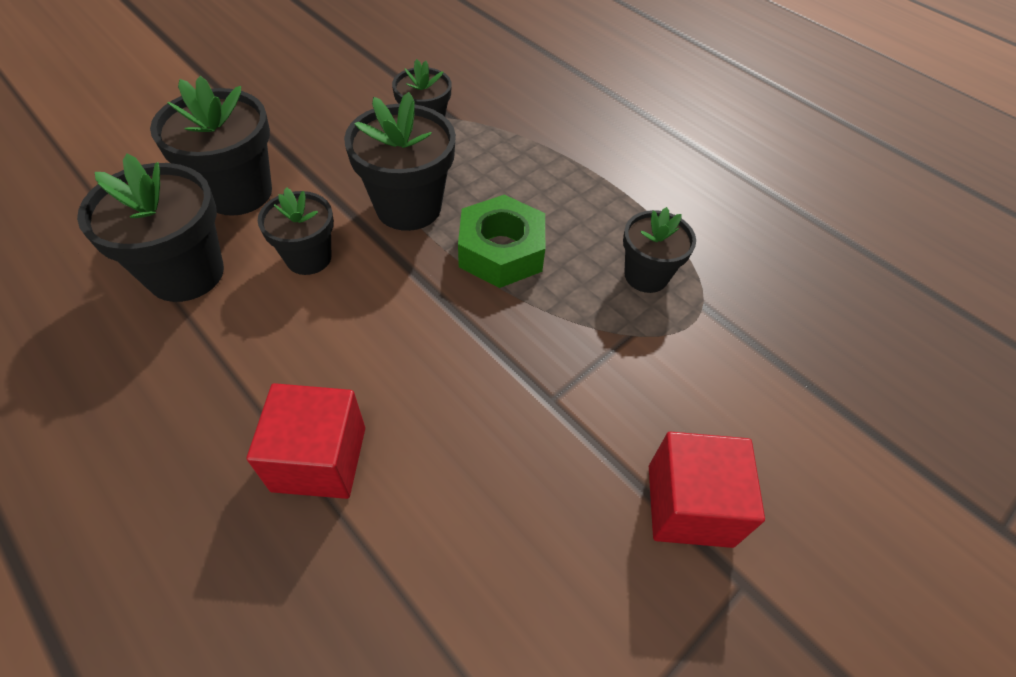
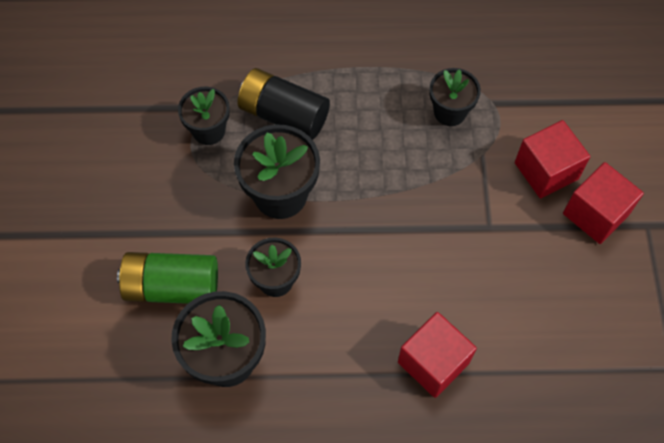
camera: 45 degrees left, 10 degrees up
black flower pot [150,76,272,216] -> green battery [117,252,218,304]
green nut [458,195,545,288] -> none
none -> black battery [238,68,330,140]
none -> red cube [515,120,590,199]

